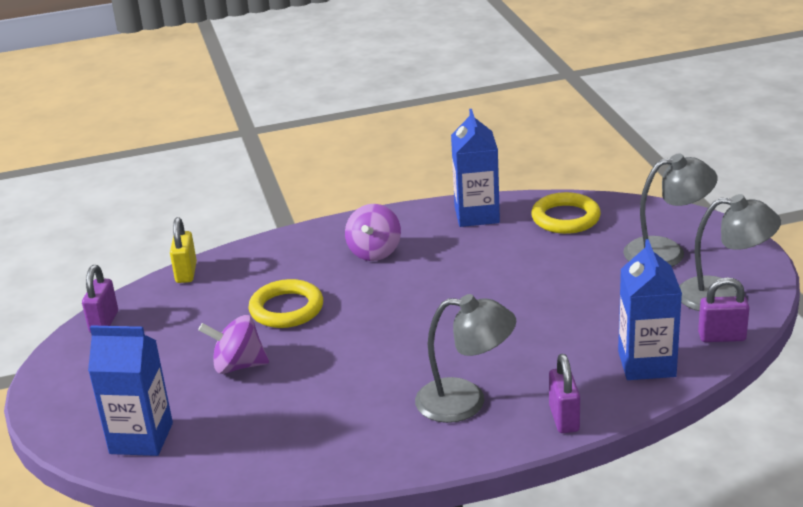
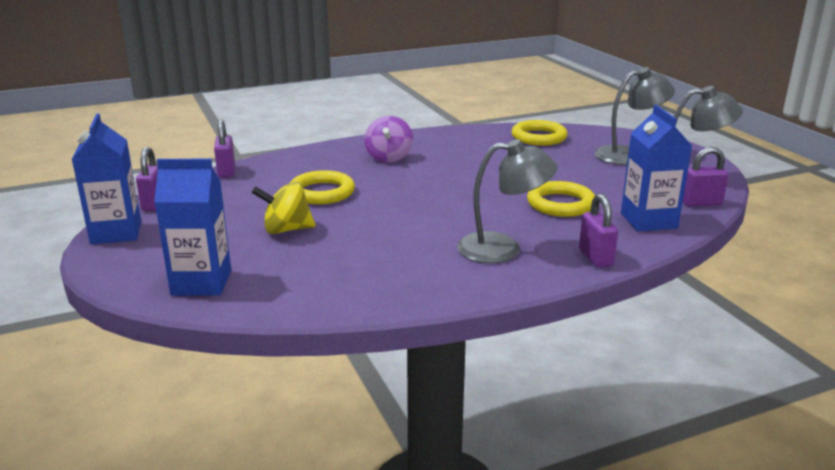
camera: 10 degrees left, 5 degrees down
yellow padlock [170,217,197,283] -> purple padlock [214,119,235,178]
purple spinning top [198,315,269,374] -> yellow spinning top [251,181,315,234]
blue carton [451,109,500,227] -> blue carton moved to [72,113,141,244]
none -> yellow ring [527,181,595,217]

